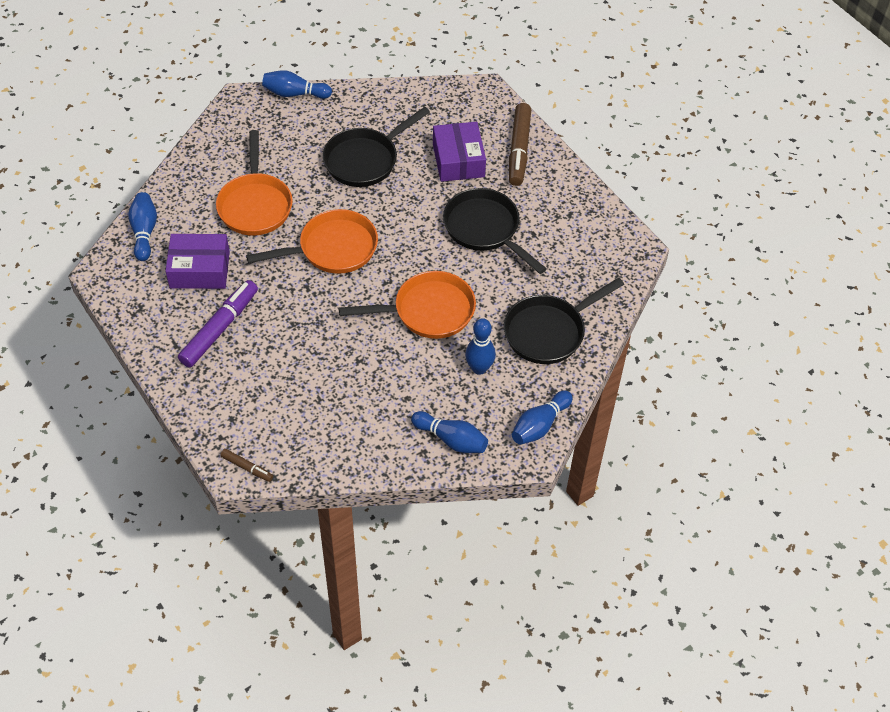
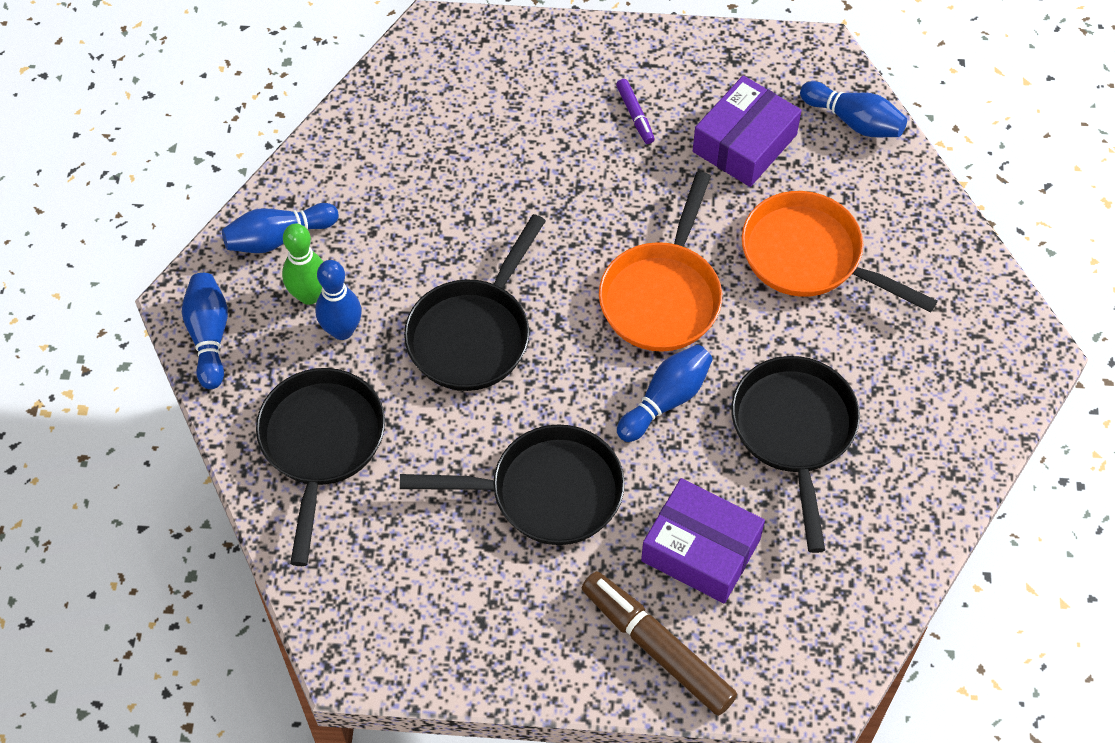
camera: 130 degrees right, 5 degrees up
purple marker [178,280,258,367] -> purple marker [616,79,655,144], size x0.49
brown marker [220,449,273,482] -> none
blue bowling pin [262,70,332,99] -> blue bowling pin moved to [617,344,713,442]
orange pan [339,271,476,339] -> black pan [404,214,546,391]
none -> green bowling pin [282,224,323,305]

